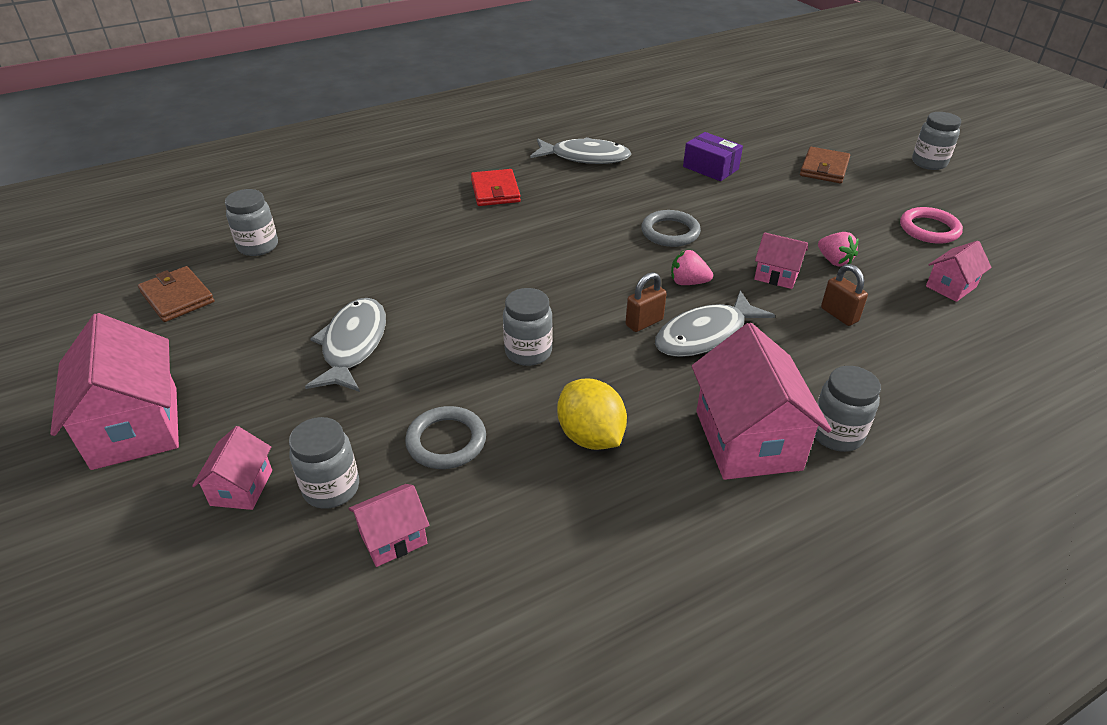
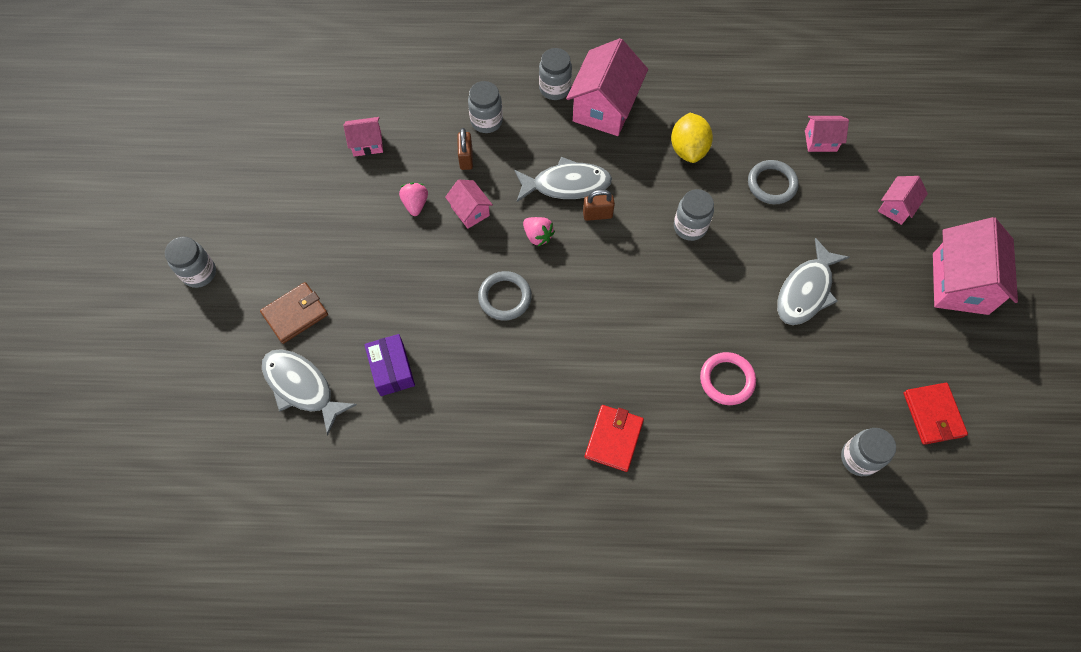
camera: 150 degrees left, 25 degrees up
brown wallet [138,266,214,322] -> red wallet [904,383,968,445]
grey jar [289,417,359,509] -> grey jar moved to [468,81,503,133]
grey fish [530,137,631,164] -> grey fish moved to [262,349,357,435]
pink ring [900,207,963,244] -> pink ring moved to [700,352,756,405]

